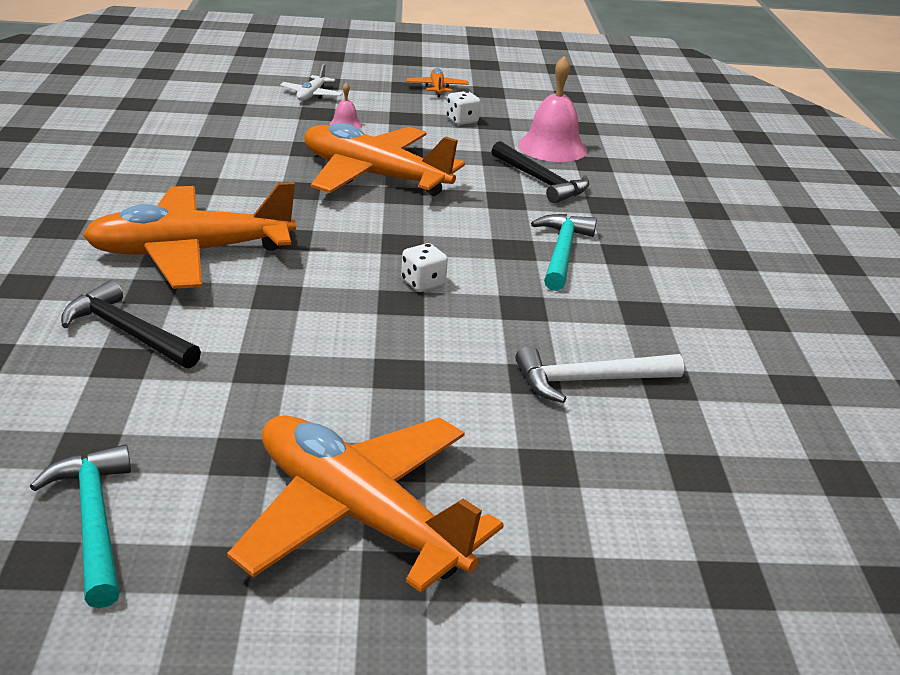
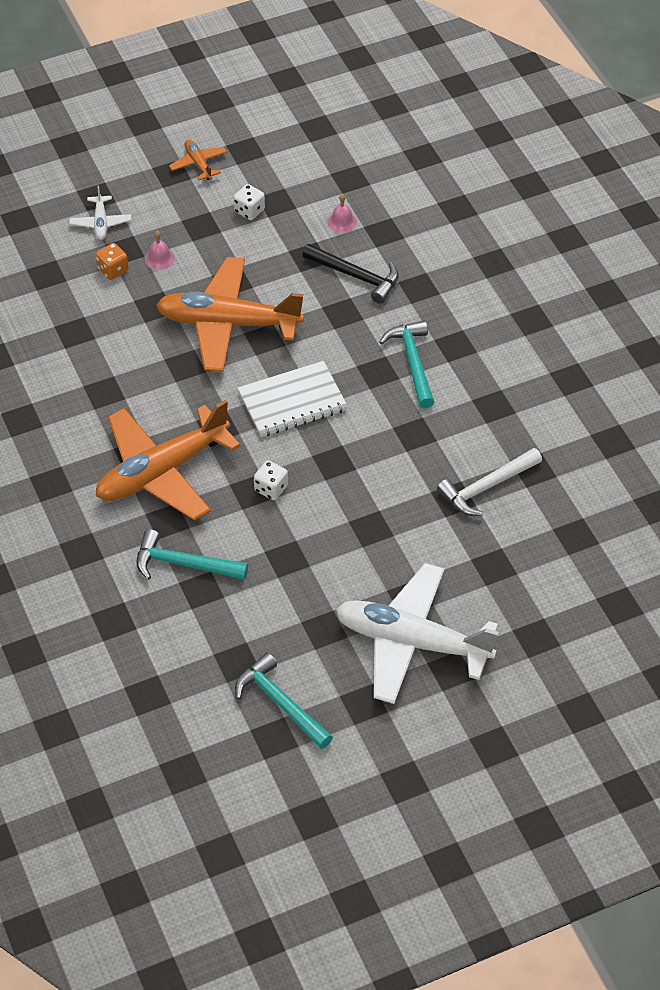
camera: 20 degrees left, 20 degrees up
black hammer [61,280,201,369] -> turquoise hammer [136,529,248,580]
orange plane [227,415,504,592] -> white plane [336,563,498,704]
white dice [401,243,448,292] -> white dice moved to [254,461,288,500]
pink bell [518,56,587,162] -> pink bell [327,194,357,233], size x0.48
none -> orange dice [96,243,129,280]
none -> white notebook [238,361,348,437]

